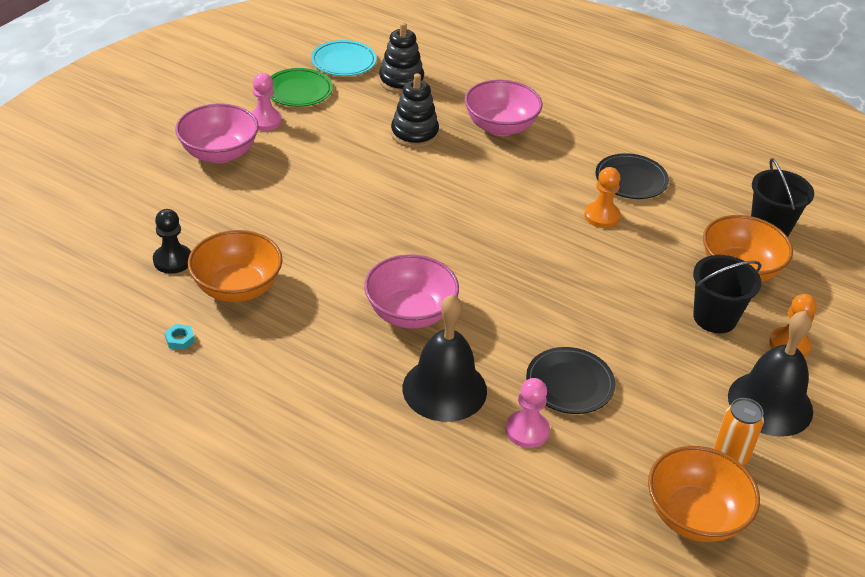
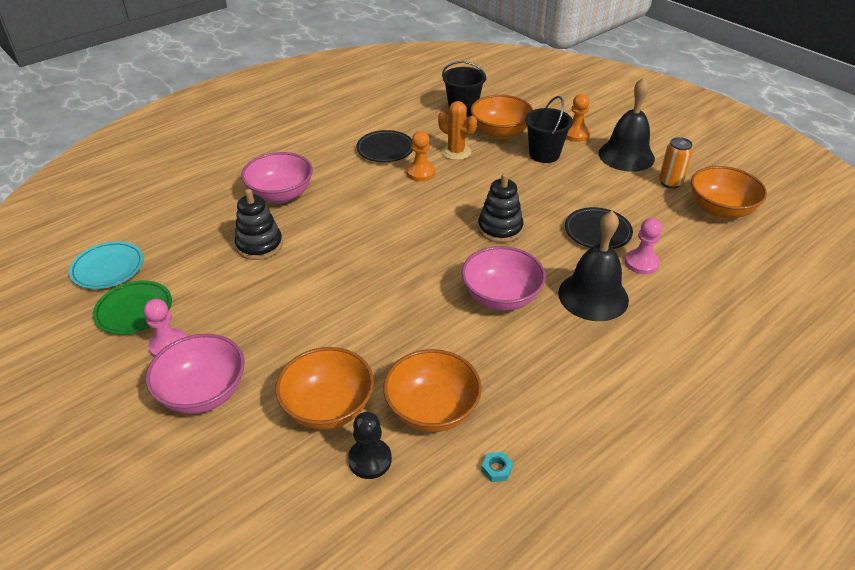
camera: 70 degrees left, 0 degrees up
black stacking toy [379,22,424,94] -> black stacking toy moved to [478,173,524,243]
none -> orange bowl [275,347,374,430]
none -> orange cactus [438,101,477,160]

